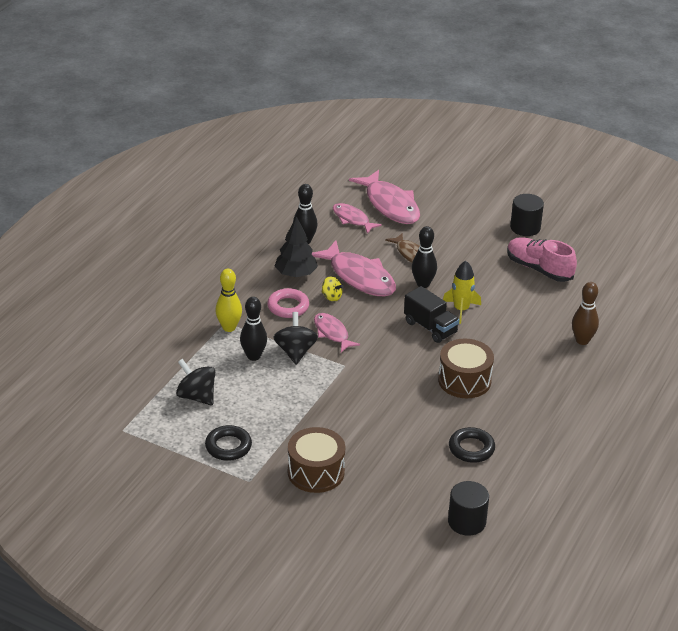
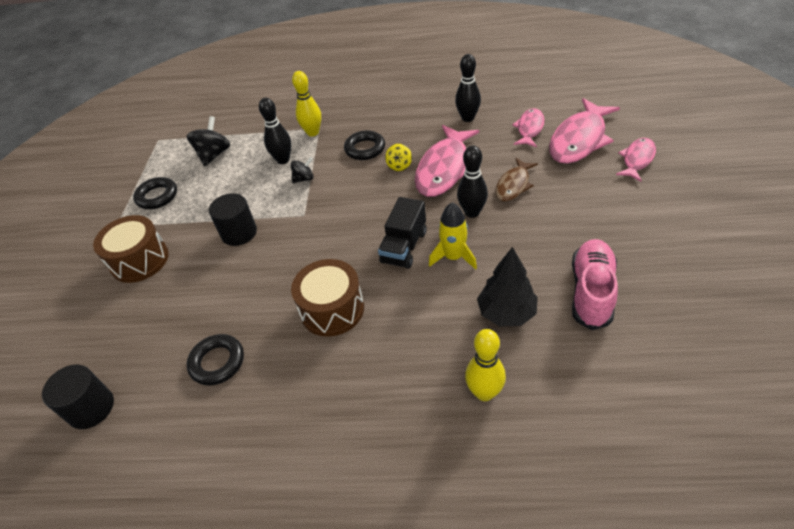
camera: 70 degrees right, 10 degrees up
pink ring [267,288,309,318] -> black ring [344,131,385,160]
black spinning top [273,312,318,364] -> black spinning top [291,157,314,183], size x0.60
black tree [275,216,318,278] -> black tree moved to [477,247,538,326]
pink fish [314,313,360,352] -> pink fish moved to [616,138,656,182]
black cylinder [510,194,544,236] -> black cylinder moved to [209,193,257,246]
brown bowling pin [572,282,599,345] -> yellow bowling pin [465,329,506,401]

